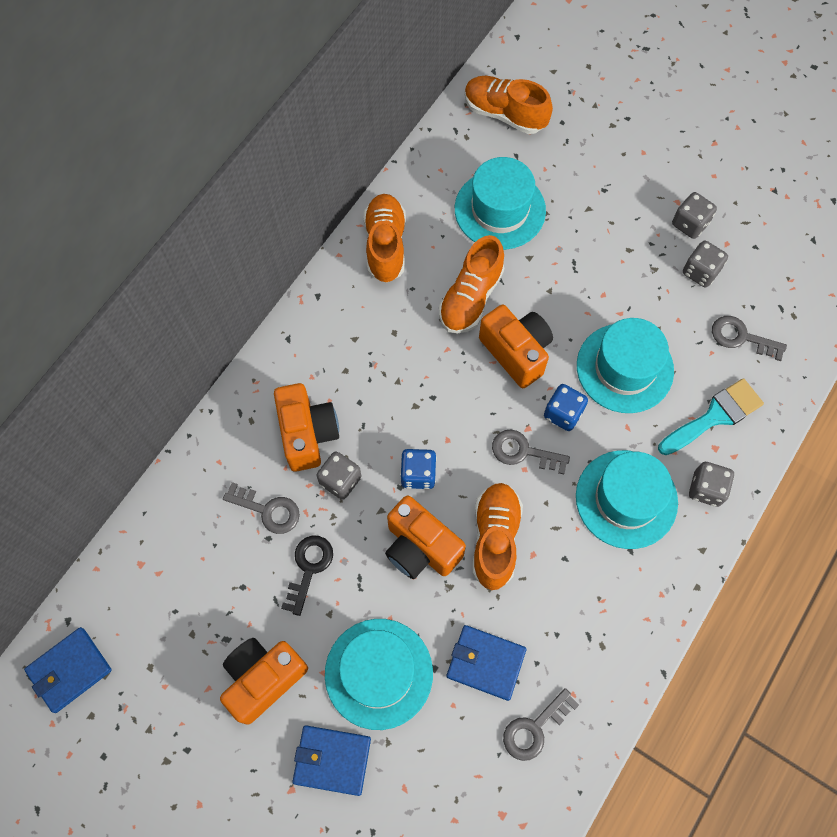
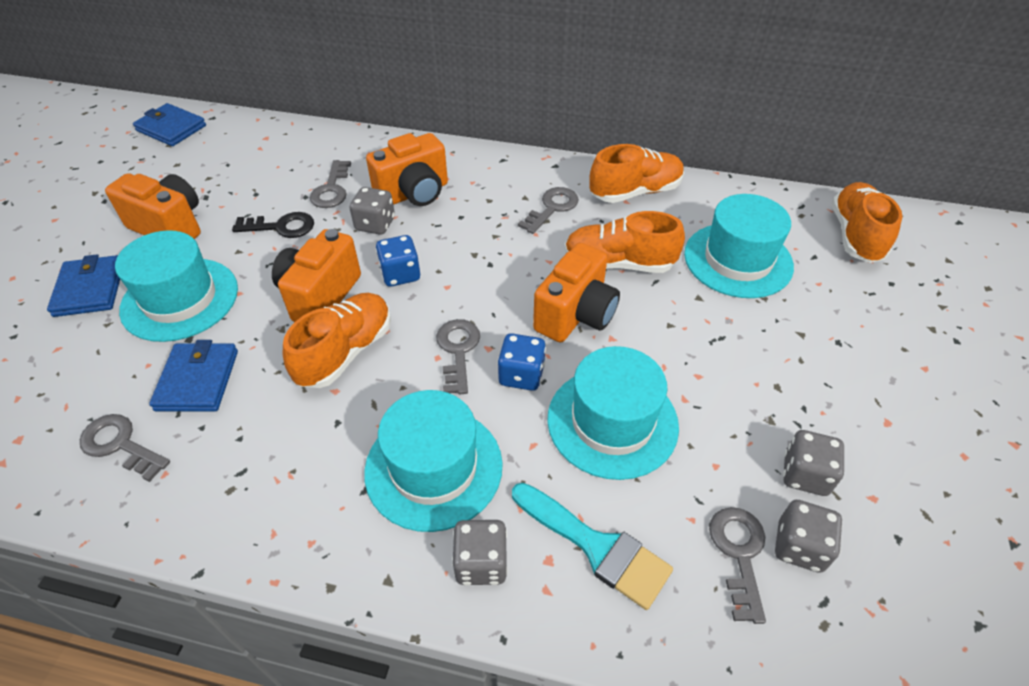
camera: 70 degrees right, 20 degrees down
orange shoe [472,483,523,590] -> orange shoe turned 45 degrees counterclockwise [283,293,391,388]
grey dice [672,192,717,239] -> grey dice moved to [775,500,842,573]
none -> grey key [518,187,579,234]

